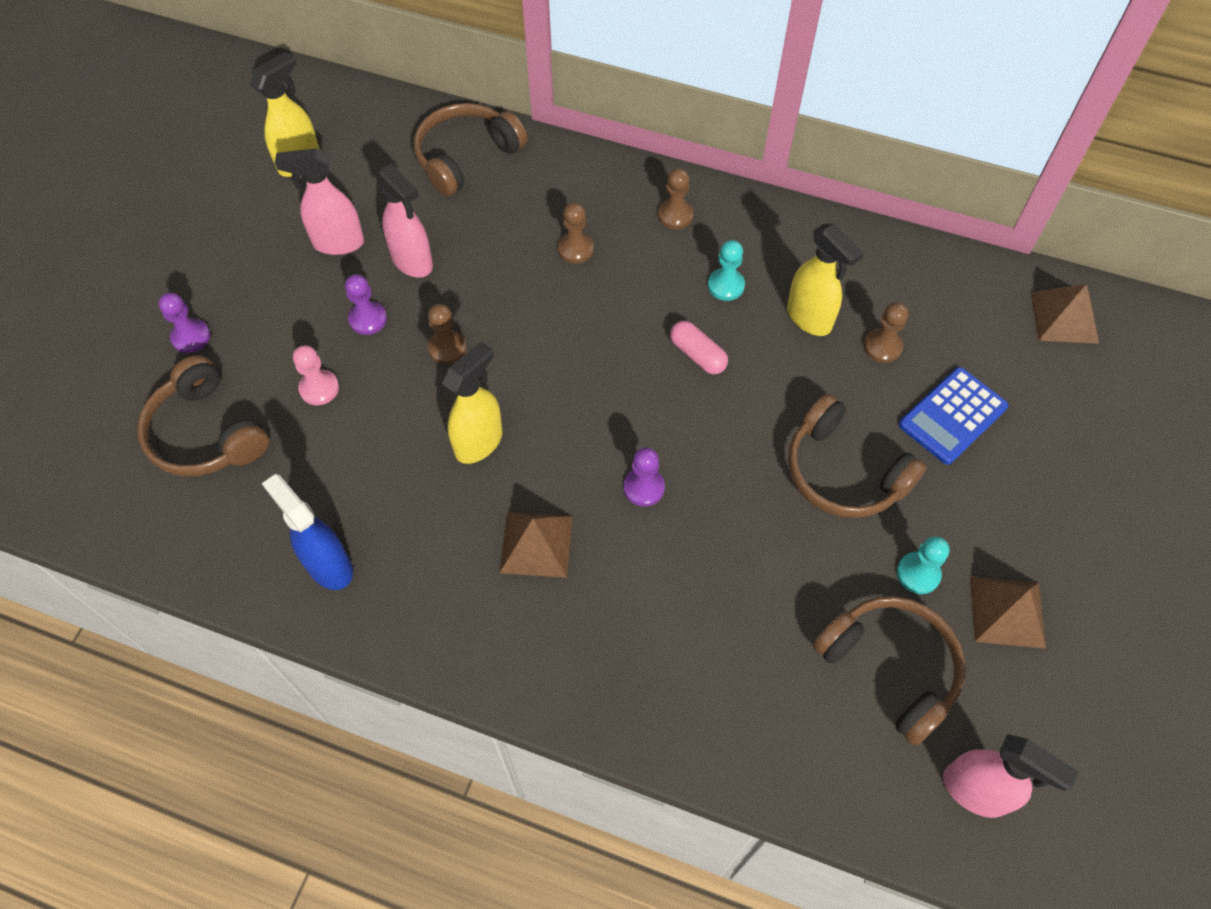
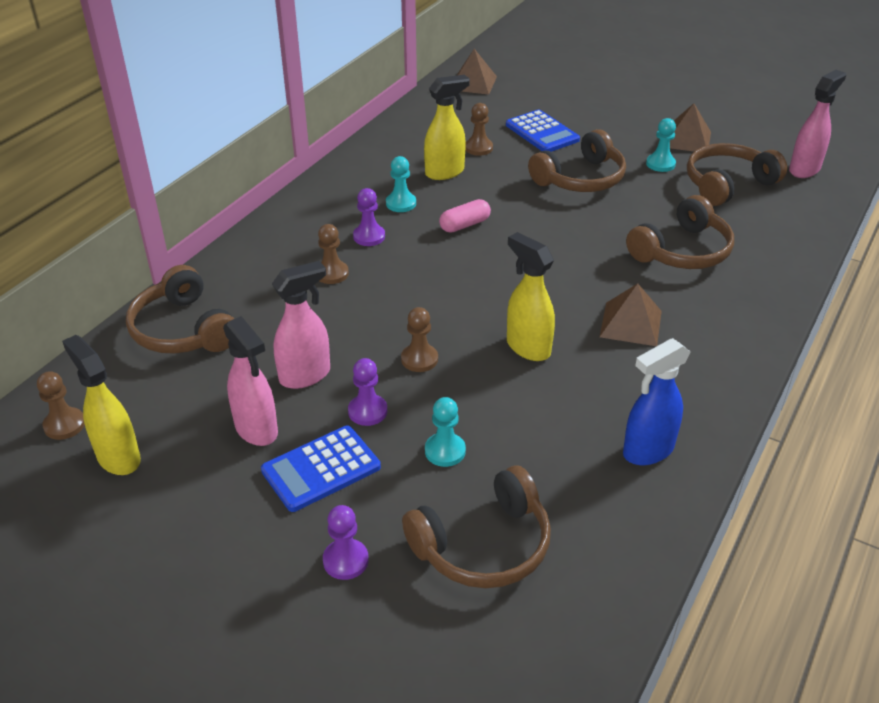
camera: 80 degrees left, 20 degrees down
pink spray bottle [275,148,364,255] -> pink spray bottle turned 45 degrees counterclockwise [223,316,278,446]
pink pawn [293,345,339,405] -> turquoise pawn [425,397,466,467]
purple pawn [624,447,665,506] -> purple pawn moved to [353,188,385,246]
brown pawn [658,168,693,229] -> brown pawn moved to [37,371,85,440]
none -> blue calculator [261,426,381,512]
none -> brown headphones [626,195,734,269]

